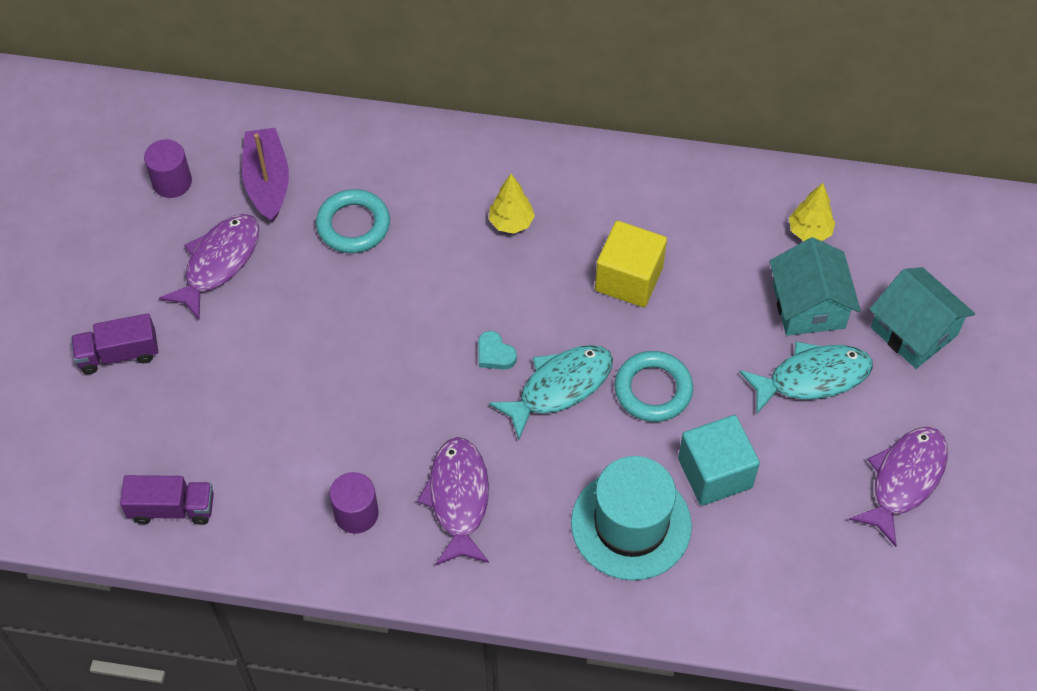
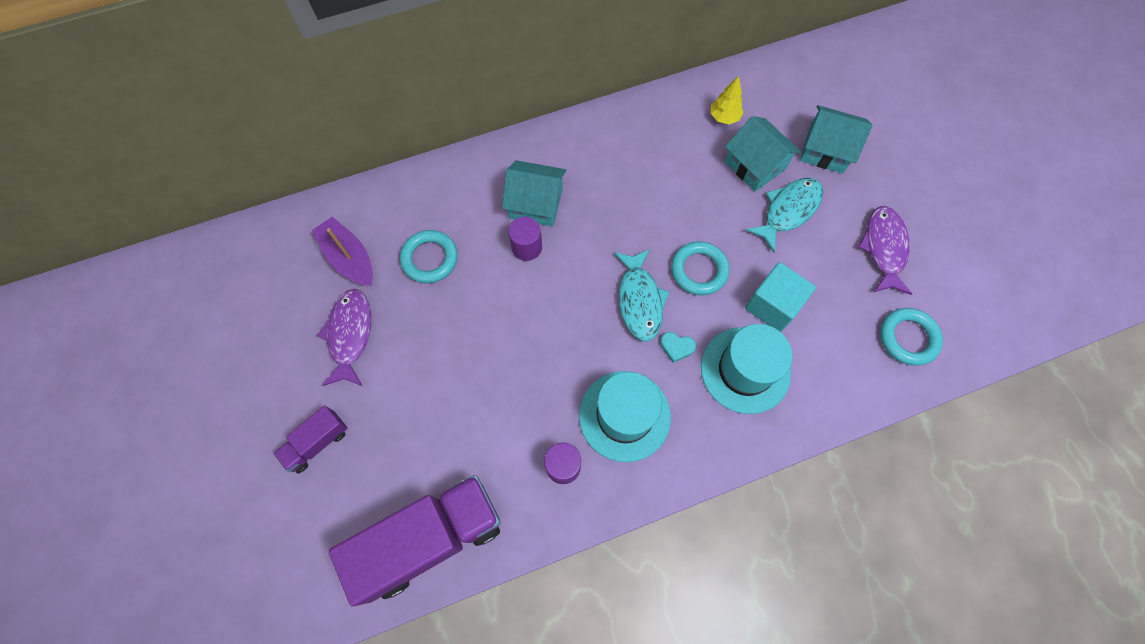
camera: 30 degrees left, 10 degrees up
purple truck [120,475,214,525] -> purple truck [329,475,501,607], size x2.07
purple cylinder [144,139,192,198] -> purple cylinder moved to [508,217,542,261]
purple fish [417,437,489,565] -> turquoise hat [579,371,671,462]
turquoise heart [478,331,517,370] -> turquoise heart moved to [660,332,696,363]
yellow tree [489,174,535,234] -> turquoise house [502,160,566,227]
turquoise fish [489,345,613,440] -> turquoise fish turned 150 degrees clockwise [614,249,670,342]
yellow cube [595,221,667,307] -> none
none -> turquoise ring [880,308,943,365]

